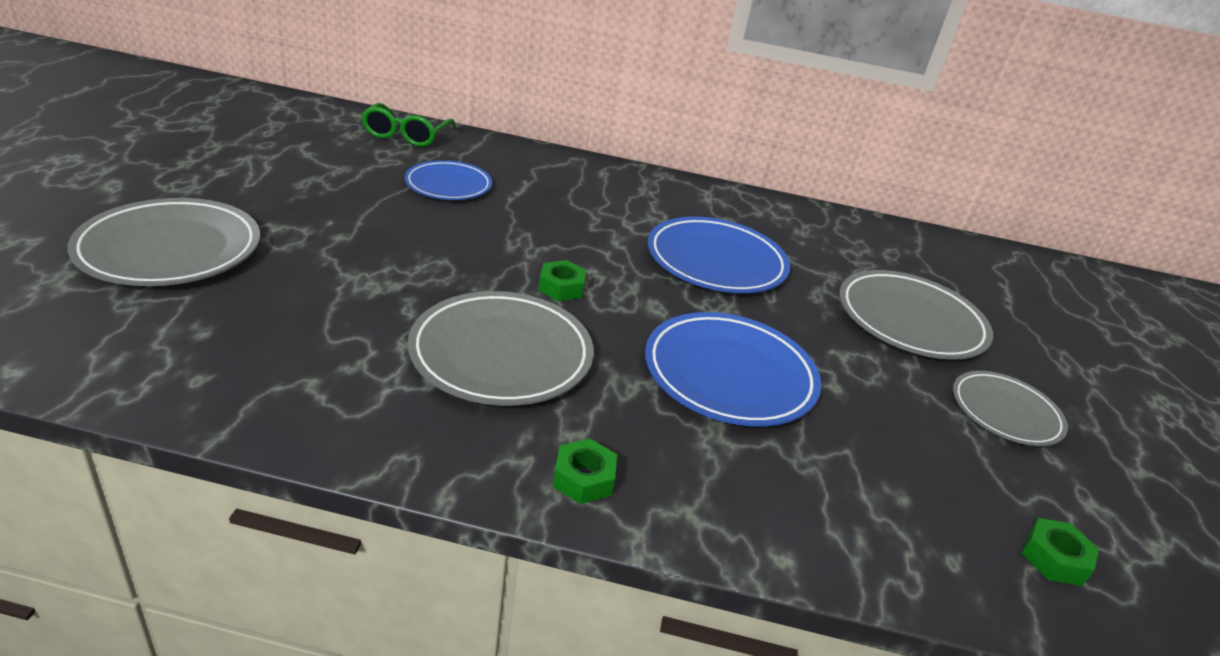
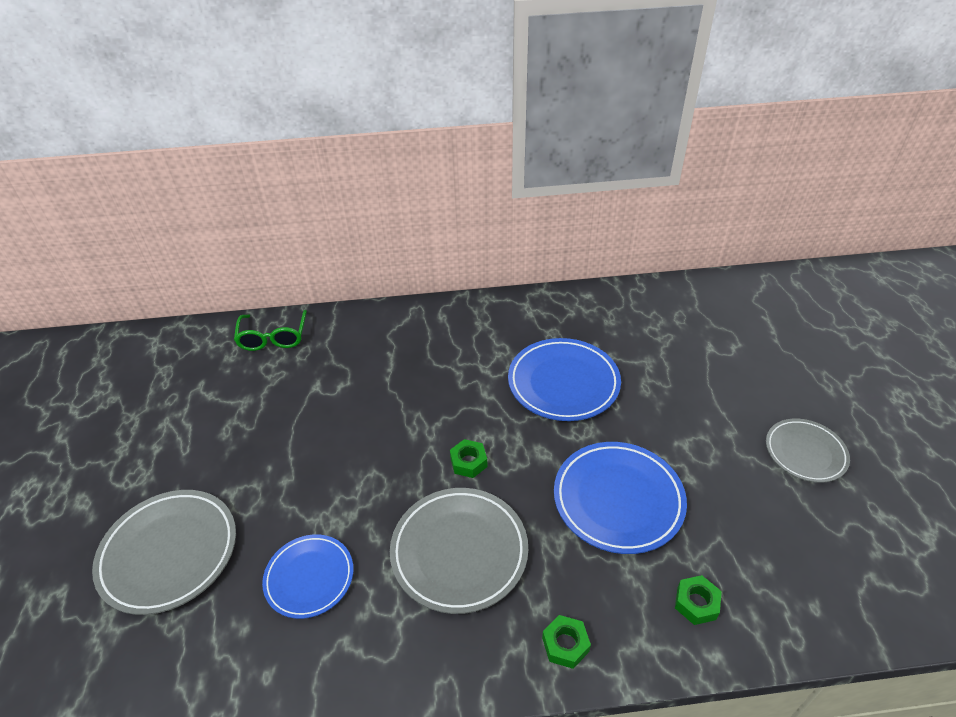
camera: 10 degrees left, 10 degrees up
blue plate [405,160,492,200] -> blue plate moved to [262,534,353,619]
grey plate [839,270,993,360] -> none
green nut [1021,518,1099,586] -> green nut moved to [675,575,722,625]

